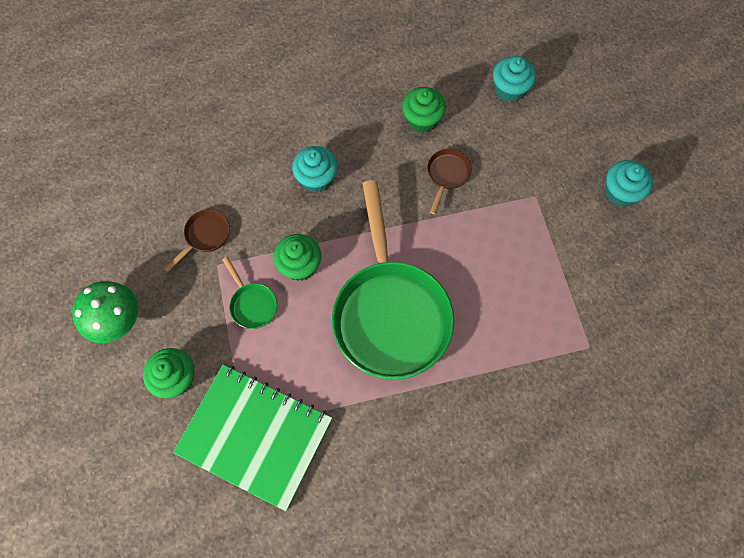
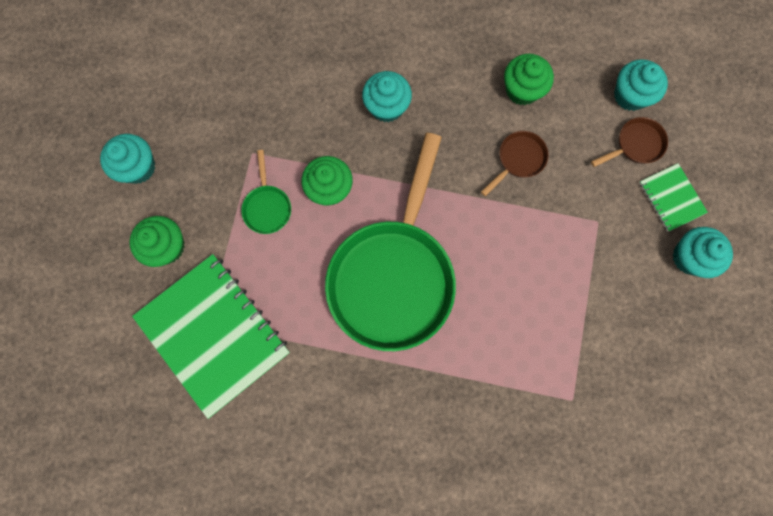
camera: 25 degrees right, 10 degrees up
green mushroom [72,281,138,343] -> turquoise cupcake [100,134,155,184]
brown pan [164,209,230,272] -> brown pan moved to [591,117,668,167]
none -> green notebook [639,163,708,232]

